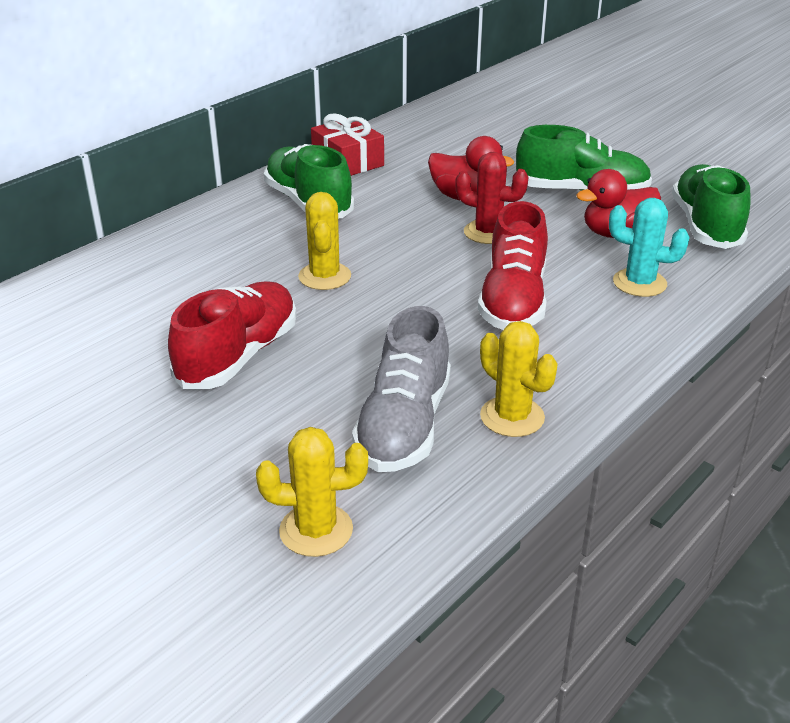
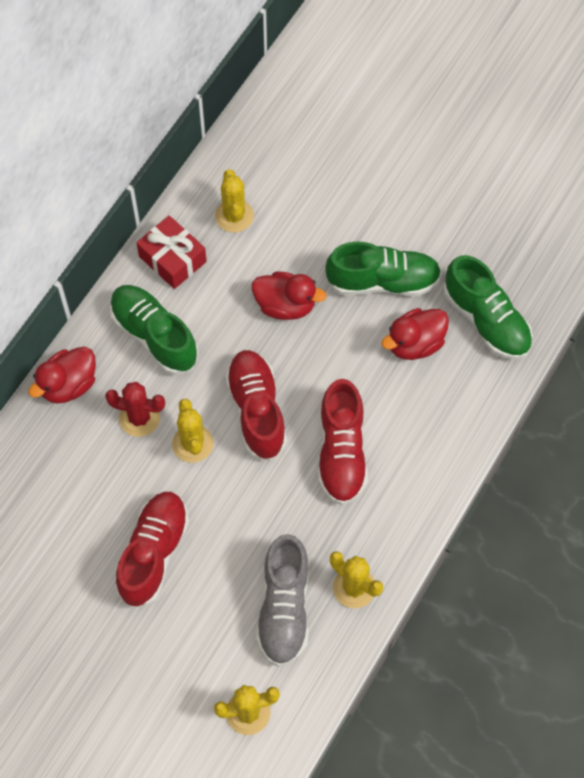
camera: 10 degrees left, 30 degrees up
red cactus [455,152,529,244] -> red cactus moved to [105,382,165,437]
turquoise cactus [609,198,690,297] -> none
green shoe [672,164,751,249] -> green shoe turned 150 degrees clockwise [443,255,533,360]
none -> red duck [28,347,96,404]
none -> yellow cactus [215,169,254,233]
none -> red shoe [225,350,287,461]

